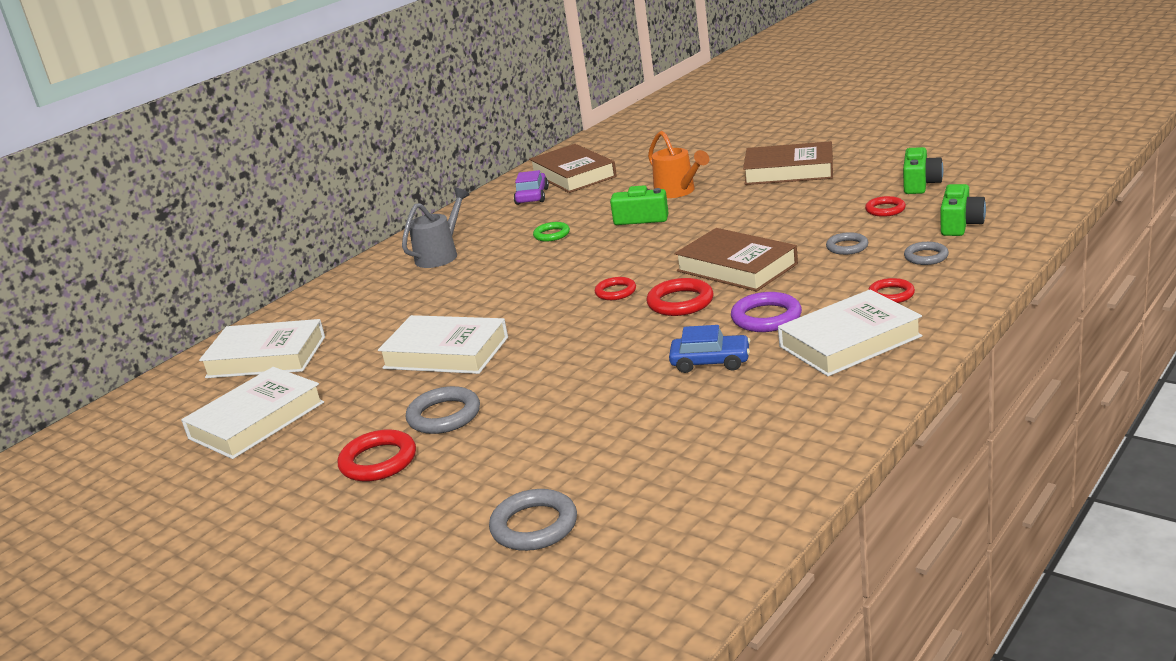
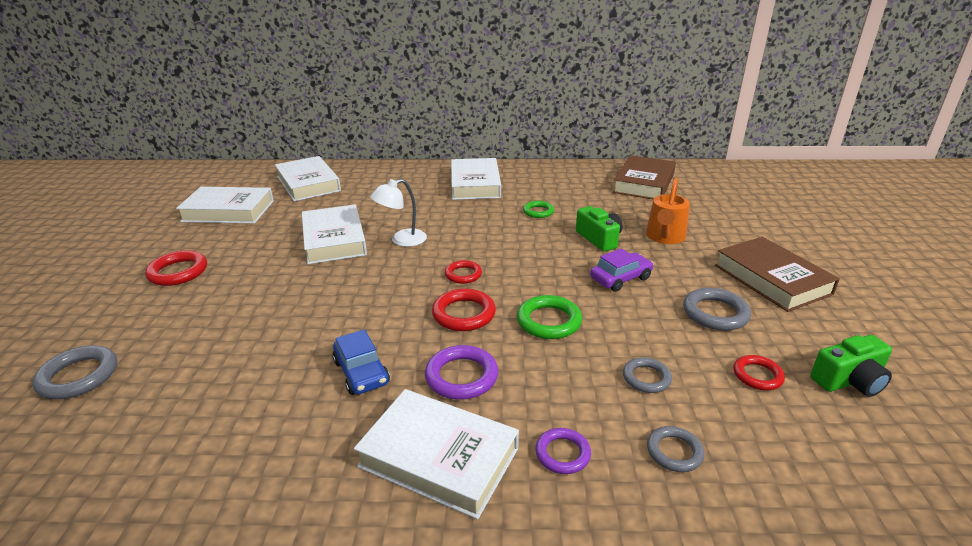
camera: 50 degrees right, 5 degrees up
grey watering can [402,188,470,268] -> white book [451,158,501,200]
grey ring [406,386,480,434] -> grey ring moved to [683,288,751,331]
purple car [514,170,549,205] -> purple car moved to [590,248,653,292]
brown book [674,228,798,292] -> green ring [517,295,582,339]
red ring [868,278,915,303] -> purple ring [535,428,591,474]
green camera [940,184,986,236] -> none
none -> white lamp [370,179,427,247]

